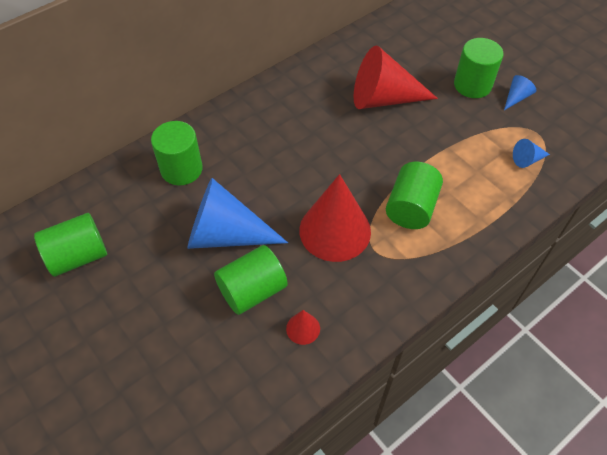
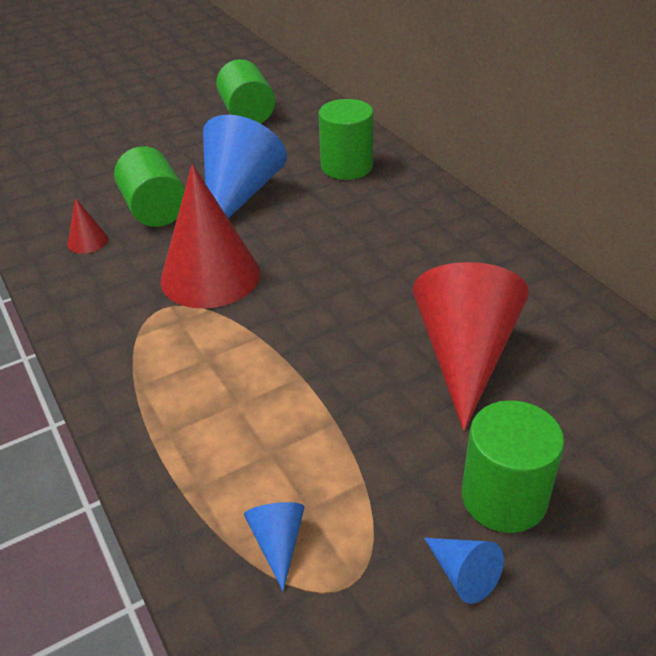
camera: 100 degrees right, 15 degrees down
green cylinder [386,162,443,229] -> none

